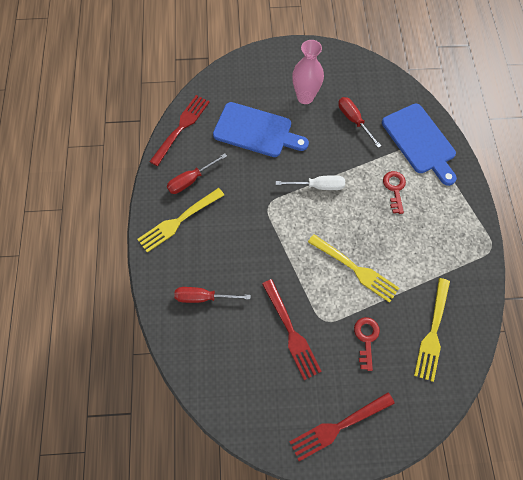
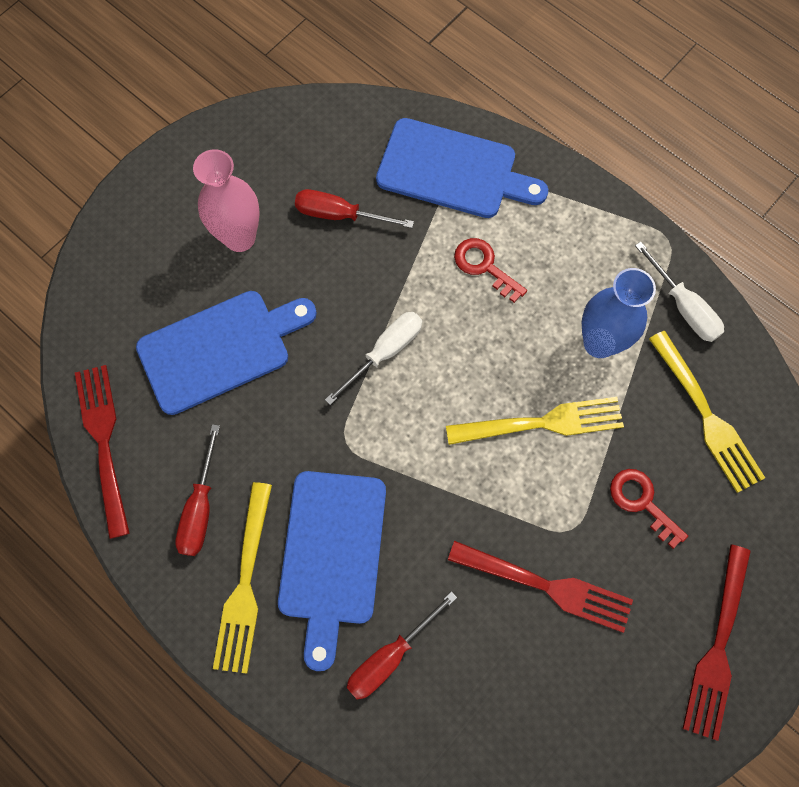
camera: 45 degrees left, 5 degrees up
none -> blue cutting board [278,471,386,671]
none -> blue vase [582,268,656,358]
none -> white screwdriver [635,242,724,342]

